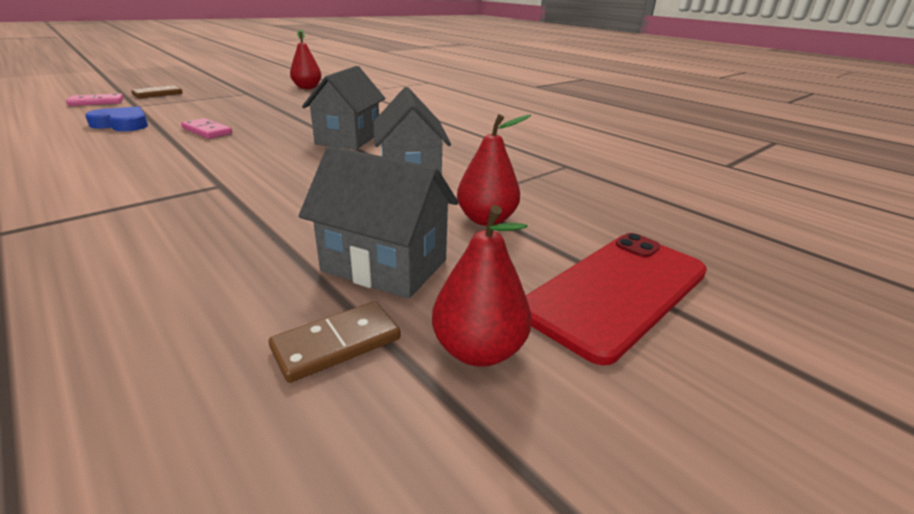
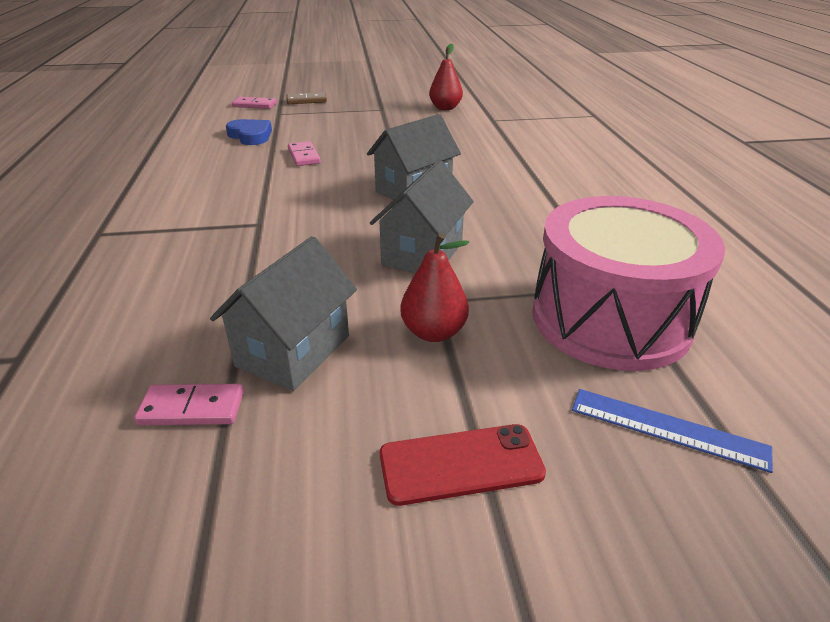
camera: 35 degrees right, 5 degrees up
brown domino [269,301,401,383] -> pink domino [134,384,244,425]
grey house [299,146,458,299] -> grey house turned 60 degrees clockwise [210,236,357,391]
red pear [432,205,532,367] -> none
red phone [526,233,707,366] -> red phone [380,424,546,506], size x0.66
none -> pink drum [532,196,725,371]
none -> blue ruler [572,389,773,473]

